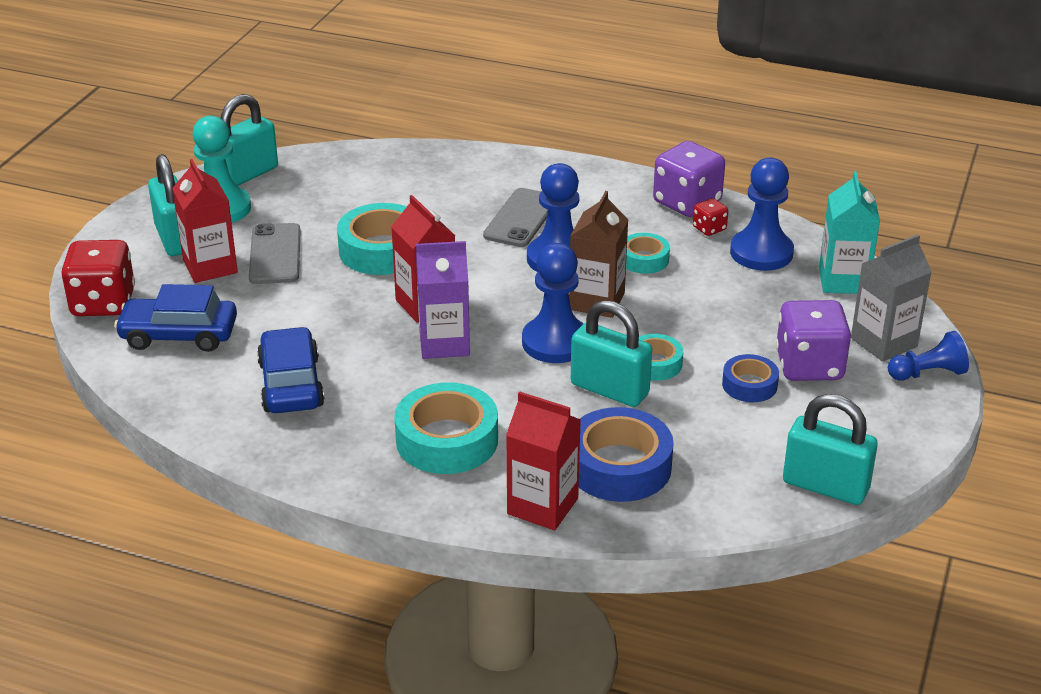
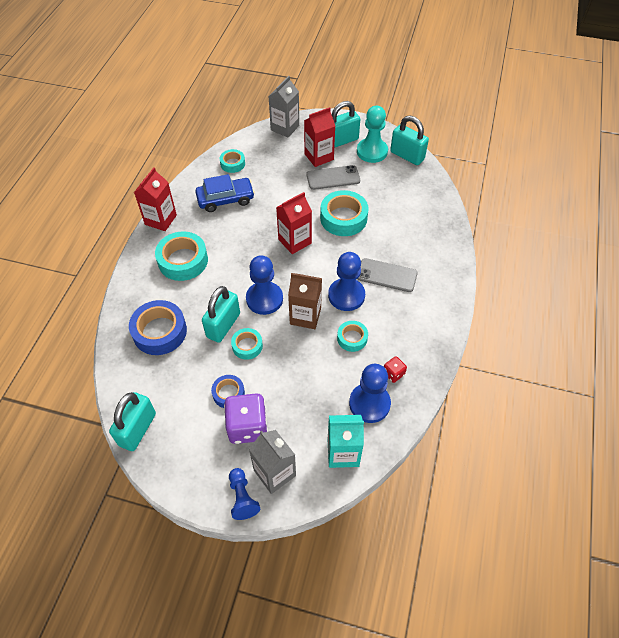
camera: 85 degrees right, 20 degrees up
red dice [61,240,135,316] -> grey carton [269,76,299,137]
blue car [114,284,237,352] -> none
purple carton [416,241,470,359] -> none
red carton [506,391,581,530] -> red carton moved to [134,167,177,231]
purple dice [653,141,725,217] -> none
none -> turquoise tape [220,149,245,173]

